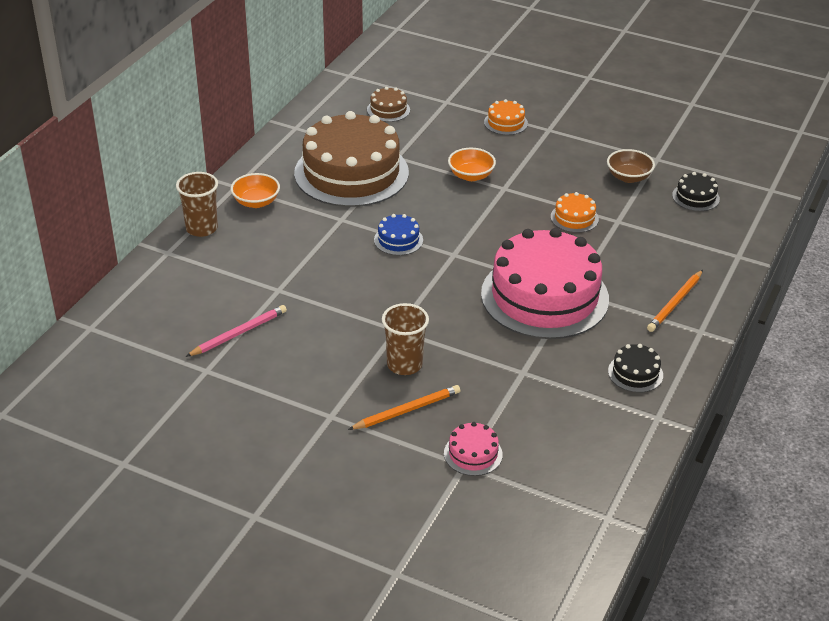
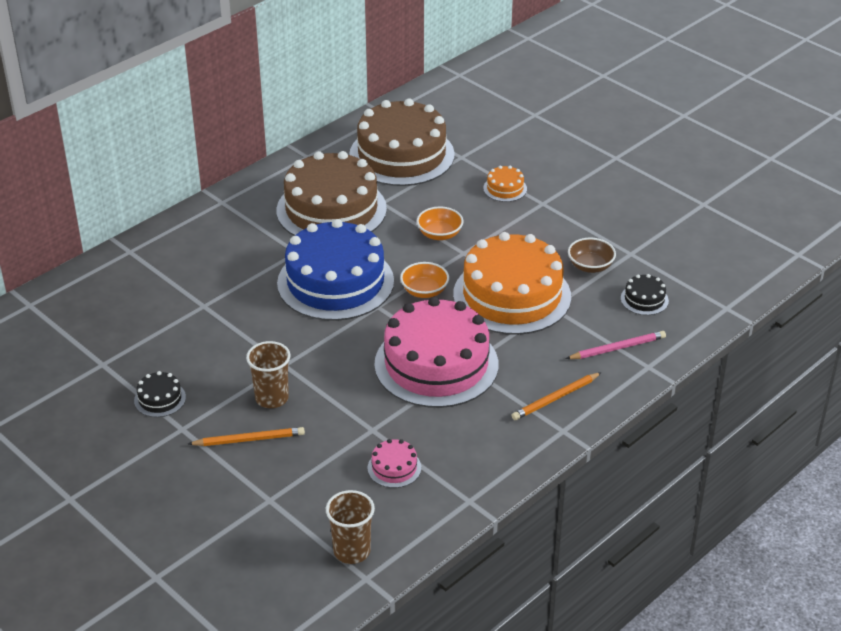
camera: 20 degrees right, 0 degrees up
brown cup [176,172,218,237] -> brown cup moved to [326,490,375,564]
pink pencil [186,305,287,357] -> pink pencil moved to [566,331,666,359]
orange bowl [231,173,280,208] -> orange bowl moved to [400,262,449,298]
brown cake [367,87,410,122] -> brown cake [349,98,455,186], size x2.47
blue cake [374,214,423,255] -> blue cake [277,219,394,321], size x2.47
pink cake [444,422,503,476] -> pink cake moved to [367,439,421,488]
orange cake [551,192,599,233] -> orange cake [453,232,571,335], size x2.47
black cake [608,344,663,393] -> black cake moved to [134,371,186,417]

